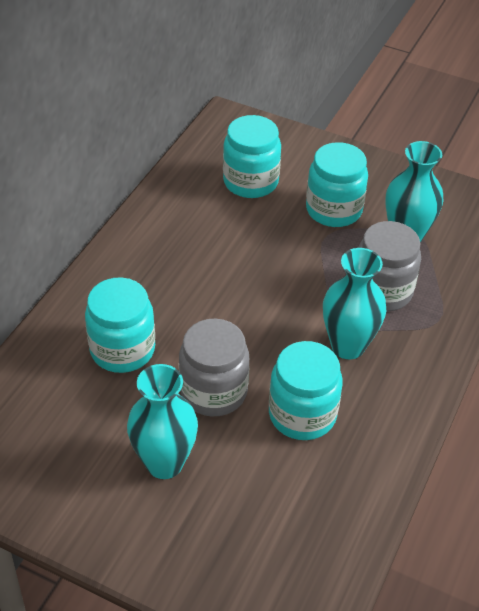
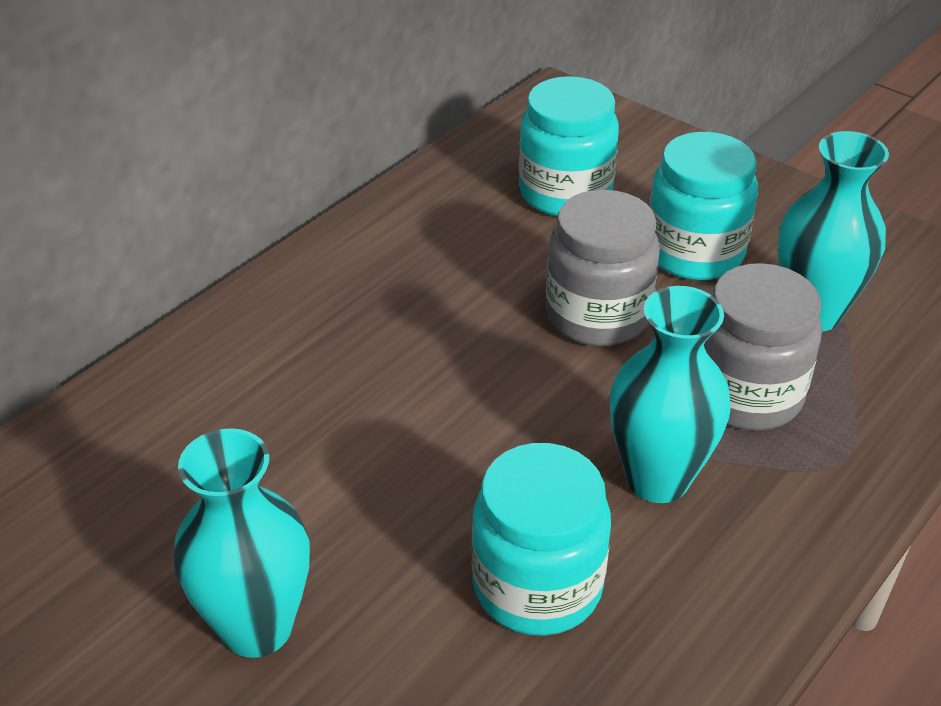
camera: 15 degrees right, 5 degrees down
turquoise jar [85,277,155,373] -> none
grey jar [179,318,249,416] -> grey jar moved to [546,190,660,346]

